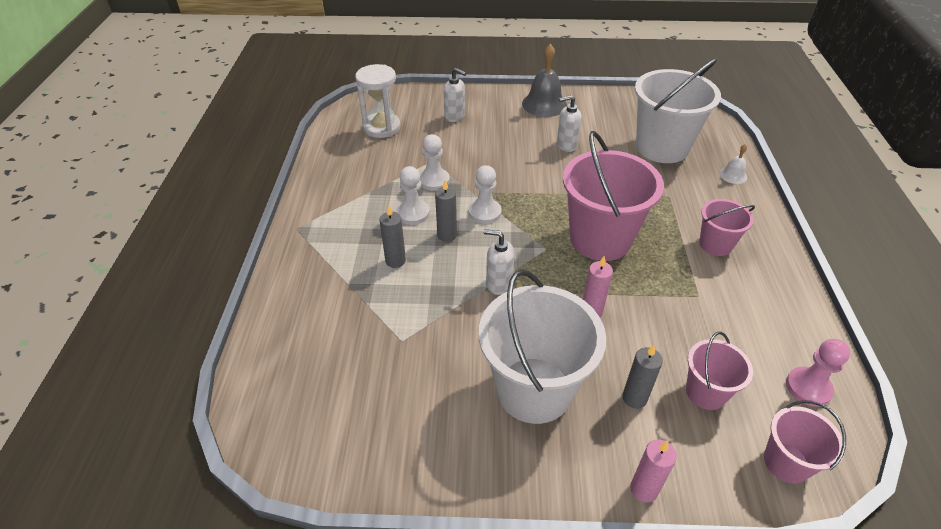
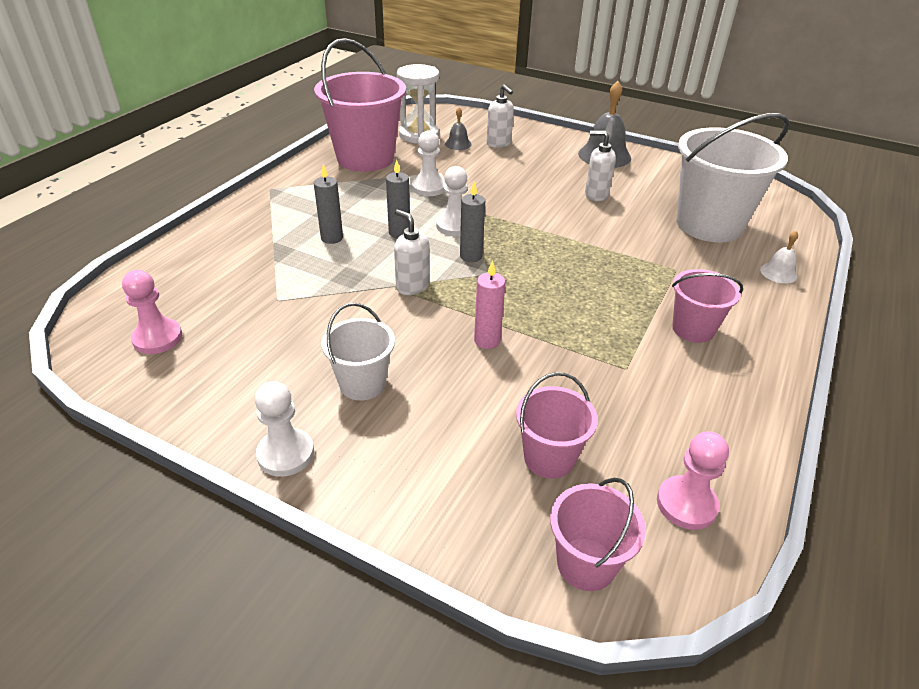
camera: 25 degrees right, 5 degrees down
white pawn [396,166,430,225] -> white pawn moved to [255,381,314,477]
white bucket [479,270,606,424] -> white bucket [321,303,395,400], size x0.52
pink bucket [563,131,664,261] -> pink bucket moved to [314,38,406,172]
grey candle [622,345,663,409] -> grey candle moved to [460,182,485,262]
pink candle [630,440,677,502] -> none
none -> pink pawn [122,270,182,354]
none -> grey bell [445,107,472,150]

